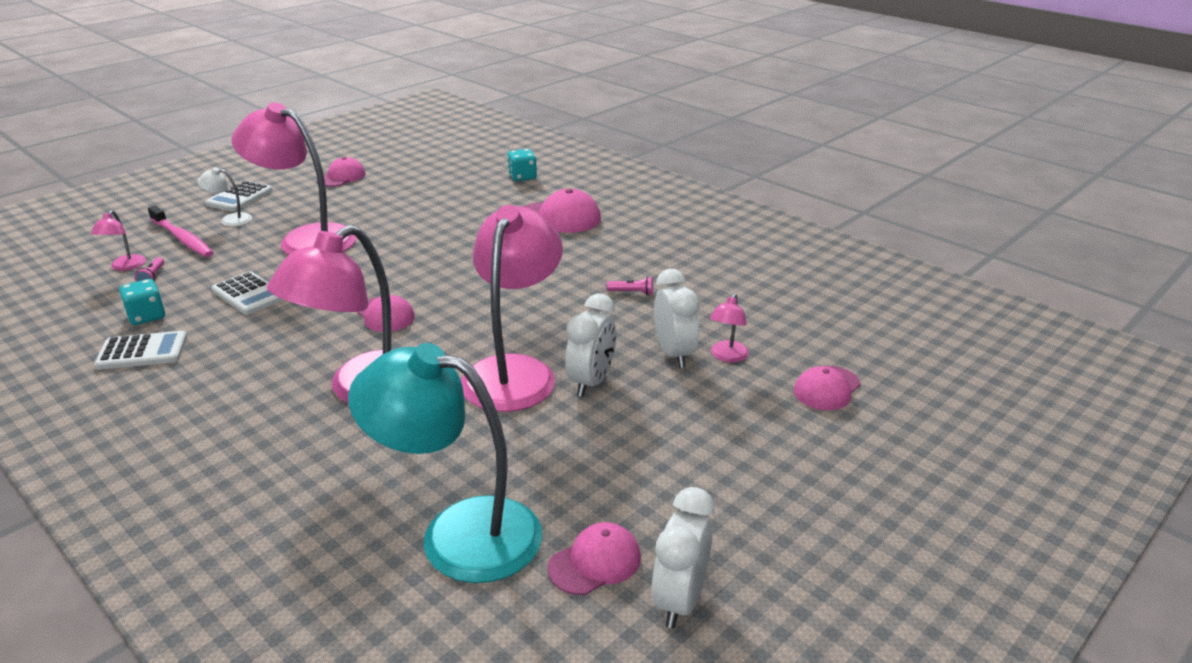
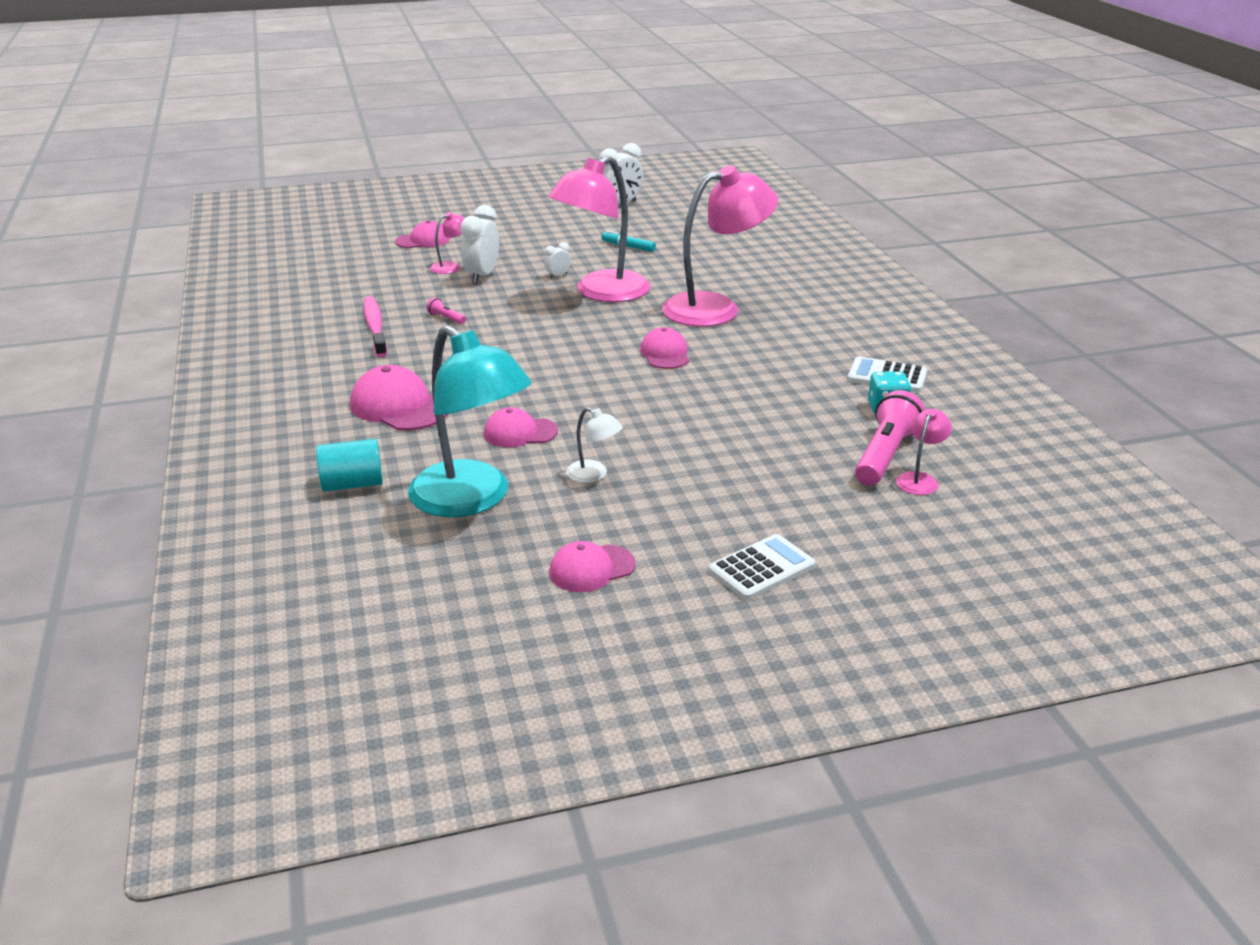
camera: 150 degrees left, 0 degrees up
pink flashlight [135,257,164,282] -> pink flashlight [855,390,925,486], size x2.28
pink toothbrush [148,206,214,257] -> pink toothbrush moved to [363,296,387,357]
white lamp [198,167,252,226] -> white lamp moved to [566,407,623,483]
white calculator [211,271,284,315] -> none
pink lamp [232,102,356,255] -> none
turquoise lamp [348,343,542,583] -> turquoise lamp moved to [408,325,532,517]
turquoise dice [507,149,537,181] -> turquoise cylinder [316,439,383,492]
pink cap [547,522,641,595] -> pink cap moved to [484,407,558,447]
white clock [565,294,616,397] -> white clock [544,242,571,279], size x0.50
none -> turquoise marker [601,230,656,252]

